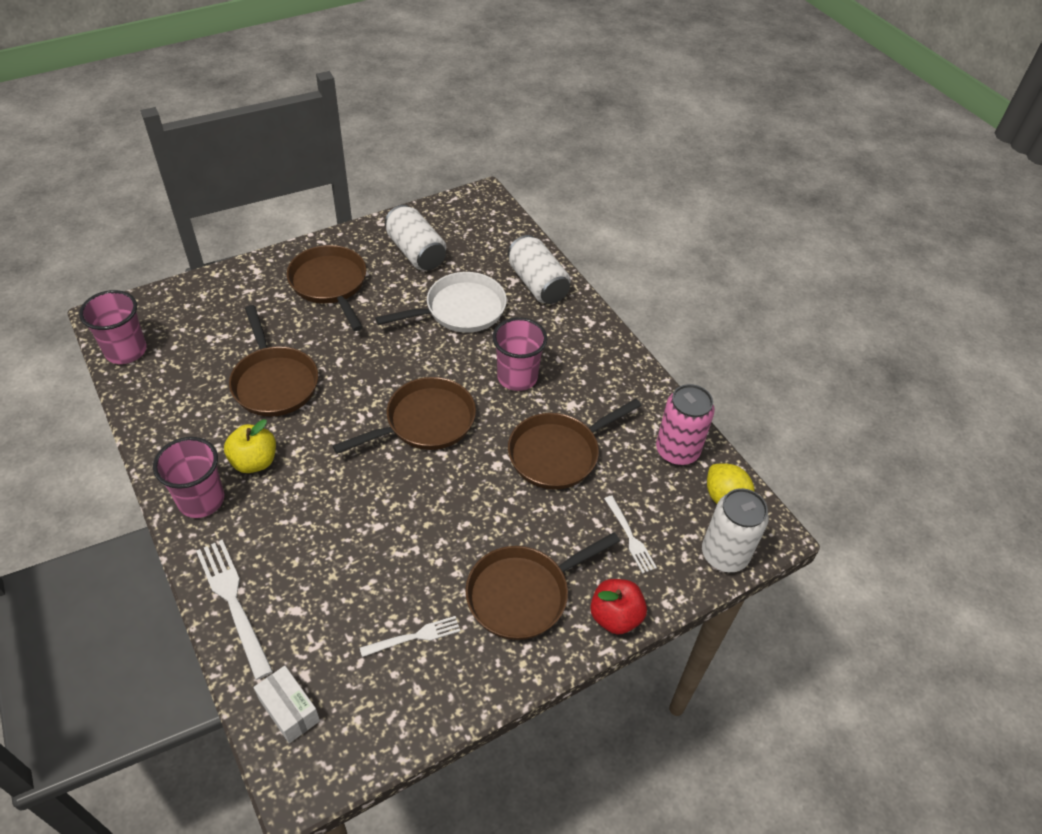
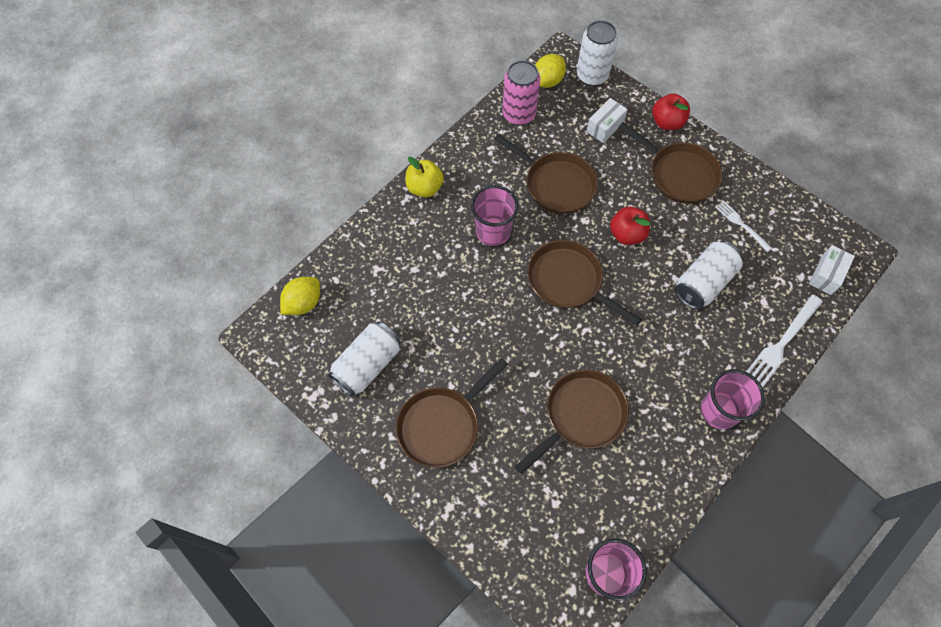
camera: 105 degrees left, 15 degrees up
yellow apple [224,419,276,473] -> yellow apple moved to [406,157,444,198]
white pan [375,272,507,333] -> none
white can [508,235,571,304] -> white can moved to [675,241,743,310]
white fork [604,495,657,574] -> white box [586,98,628,143]
none -> yellow lemon [280,277,320,315]
none -> red apple [610,206,650,245]

